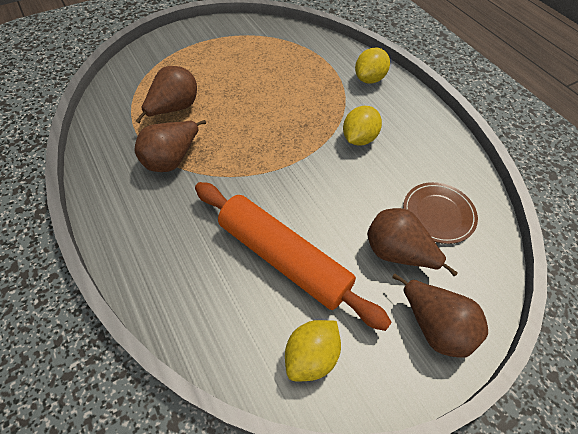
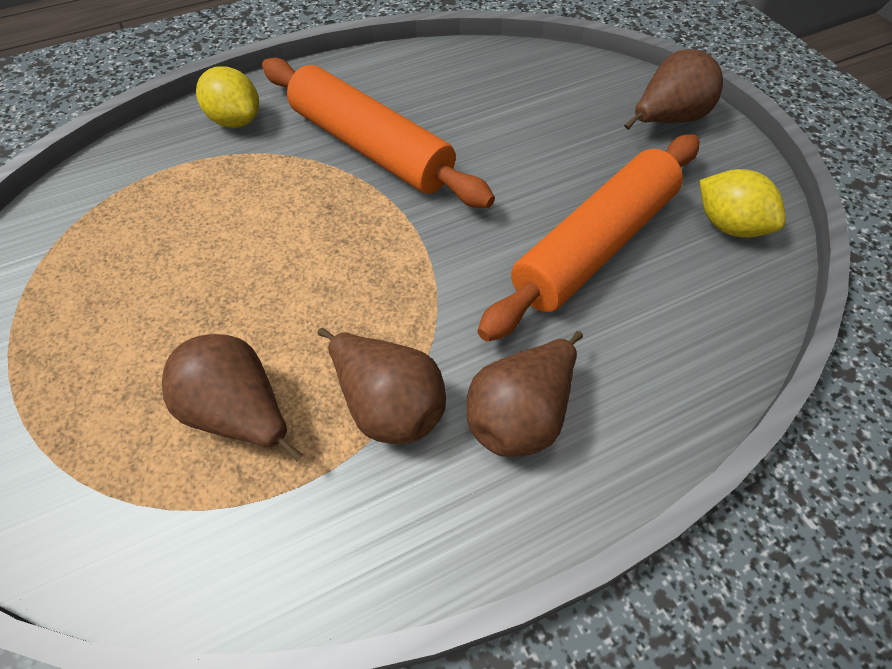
camera: 85 degrees left, 0 degrees up
yellow lemon [343,106,382,146] -> orange rolling pin [262,58,495,208]
brown pear [367,208,458,276] -> brown pear moved to [466,331,583,457]
brown plate [403,182,478,244] -> none

